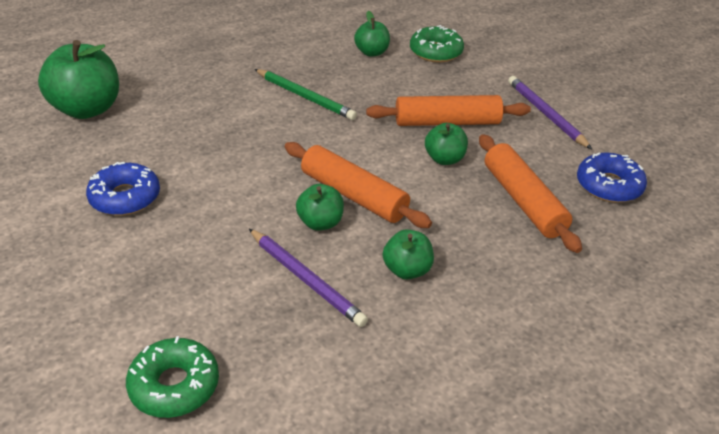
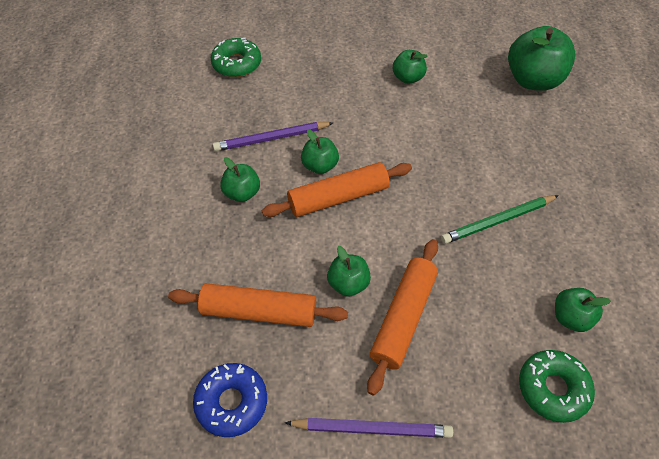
camera: 120 degrees right, 15 degrees up
blue donut [86,162,160,216] -> green apple [393,50,428,84]

